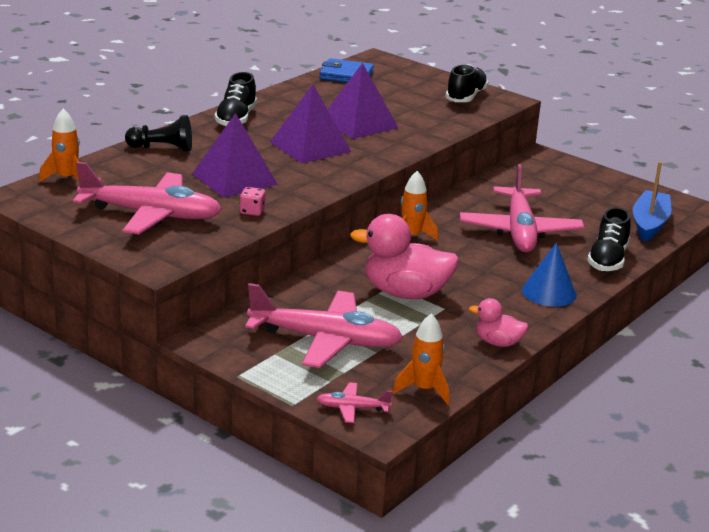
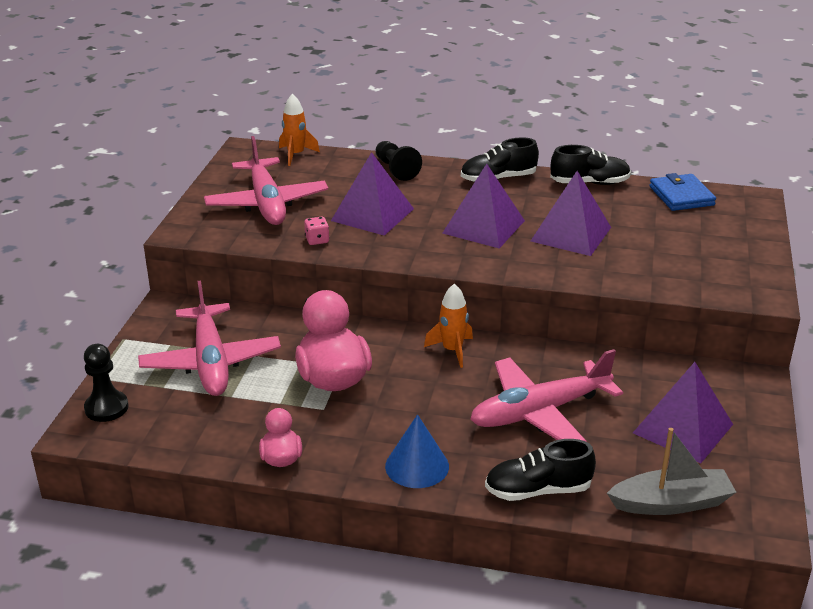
camera: 65 degrees right, 5 degrees up
pink plane [316,382,392,423] -> black pawn [84,344,129,422]
orange rocket [393,314,449,405] -> none
black shoe [445,64,488,102] -> black shoe moved to [550,145,631,185]
blue boat [633,161,672,242] -> grey boat [607,428,736,515]
none -> purple pyramid [633,362,733,463]

